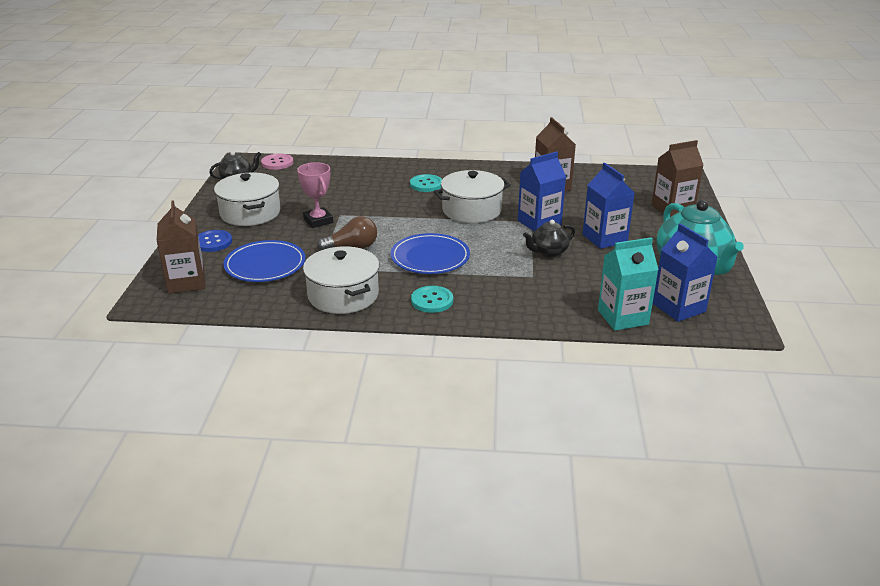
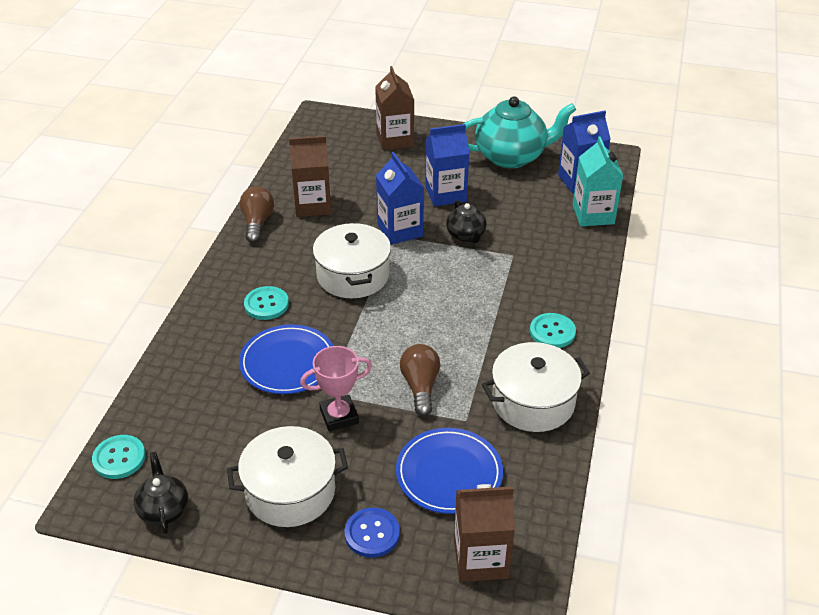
camera: 80 degrees left, 10 degrees up
pink button [261,153,293,170] -> turquoise button [92,435,146,479]
blue plate [391,233,470,274] -> blue plate moved to [239,324,333,394]
none -> brown light bulb [240,186,274,243]

